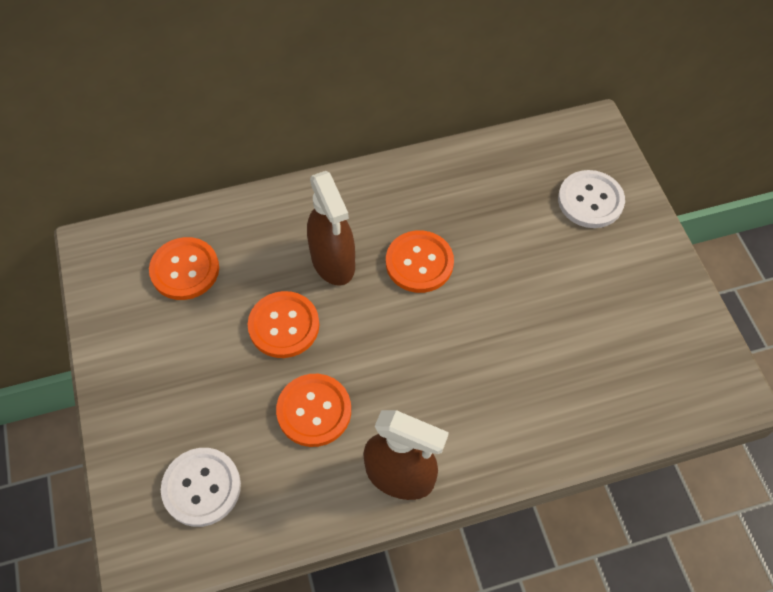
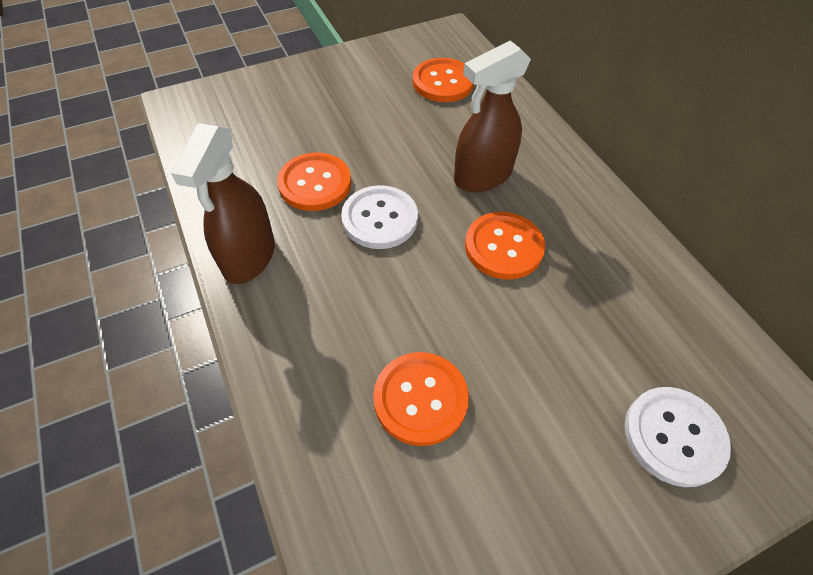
camera: 80 degrees right, 5 degrees down
white button [161,448,241,527] -> white button moved to [341,185,418,249]
orange button [248,291,319,358] -> orange button moved to [373,352,469,446]

